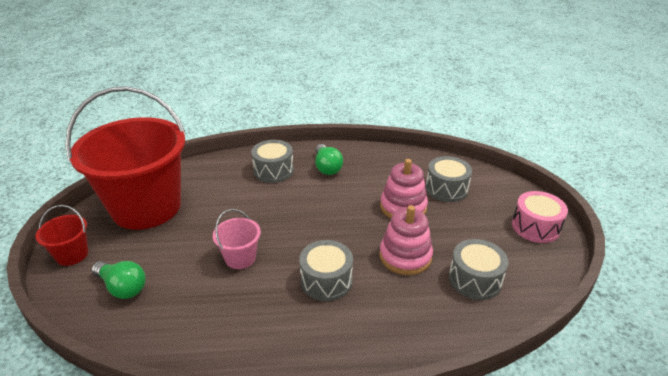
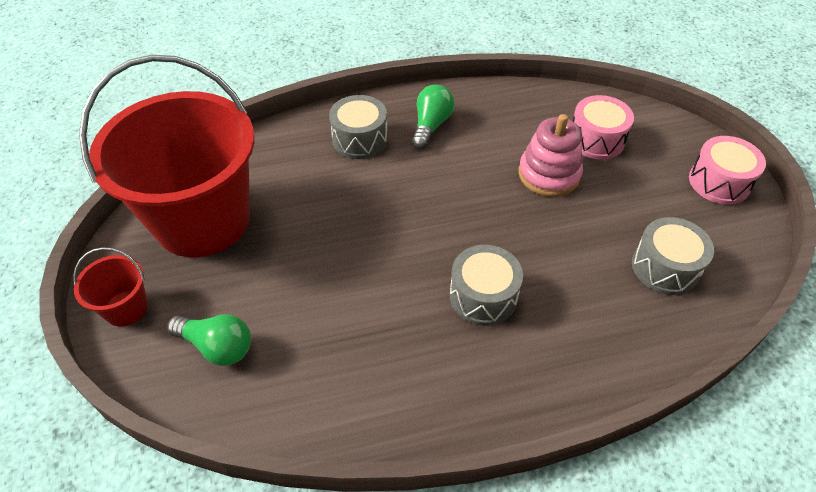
camera: 10 degrees left, 15 degrees up
pink bucket [213,209,261,269] -> none
green light bulb [315,144,343,175] -> green light bulb turned 135 degrees counterclockwise [412,84,454,149]
pink stacking toy [379,205,433,275] -> none
grey drum [426,156,472,202] -> pink drum [573,95,634,160]

